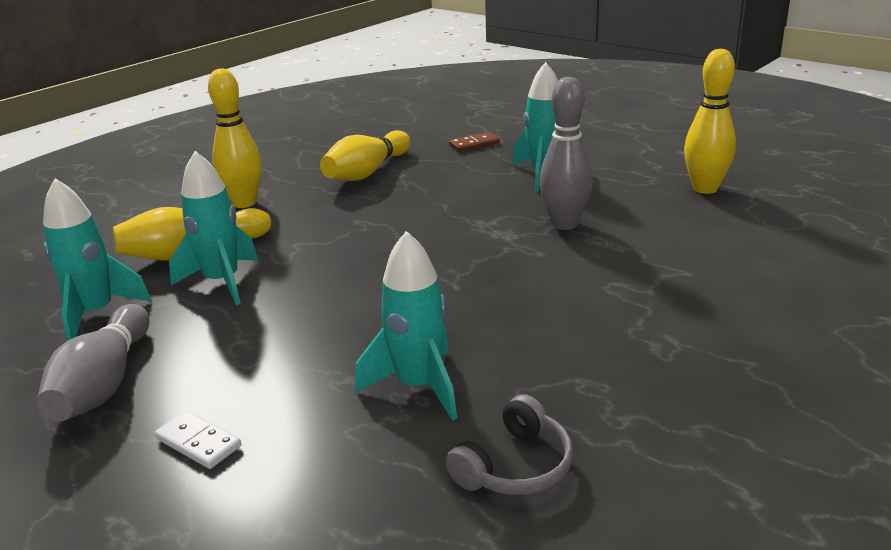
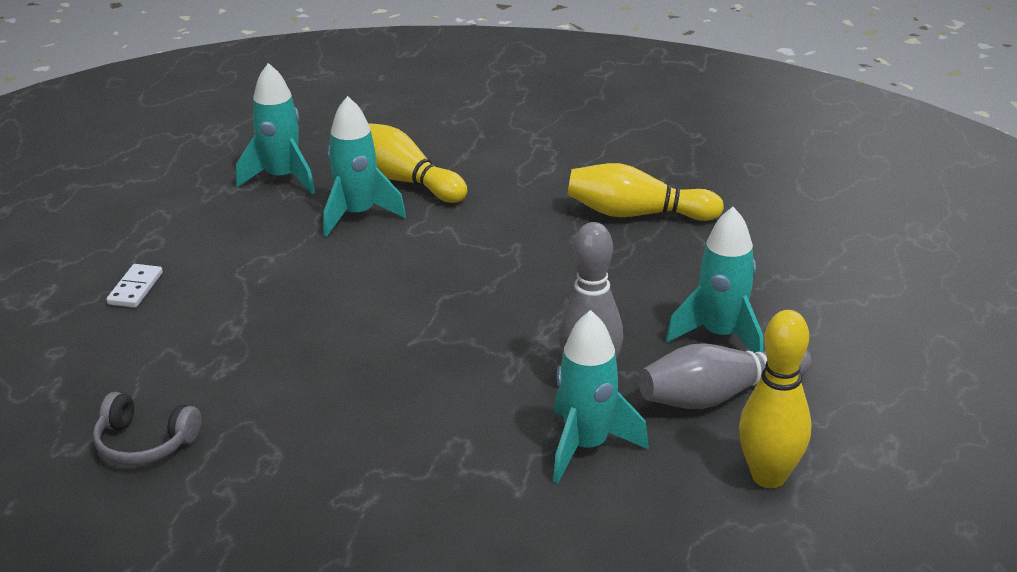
camera: 65 degrees right, 5 degrees up
grey bowling pin [36,304,150,422] -> grey bowling pin moved to [638,343,812,409]
yellow bowling pin [208,69,262,208] -> none
turquoise rocket [355,231,457,421] -> turquoise rocket moved to [553,310,649,484]
brown domino [449,132,500,152] -> none

